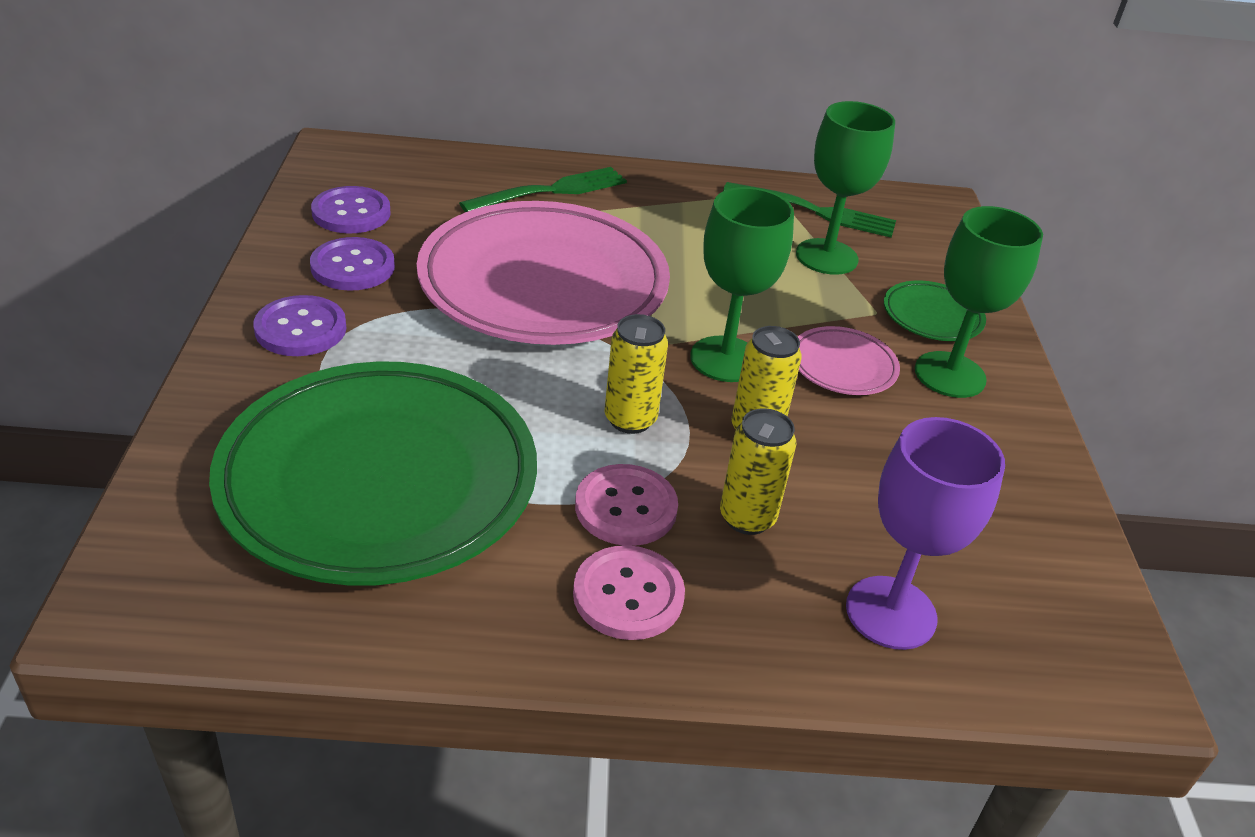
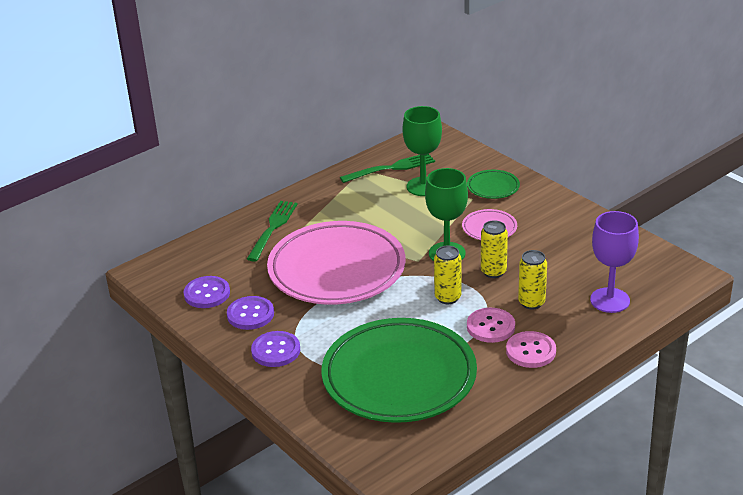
camera: 35 degrees left, 5 degrees down
green goblet [915,206,1043,398] -> none

